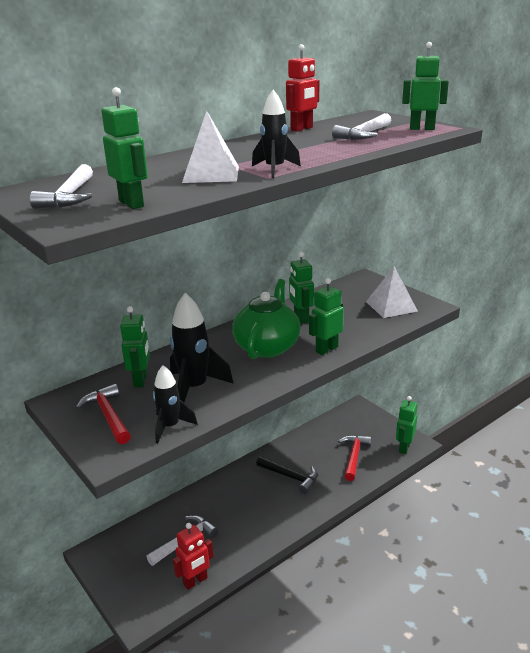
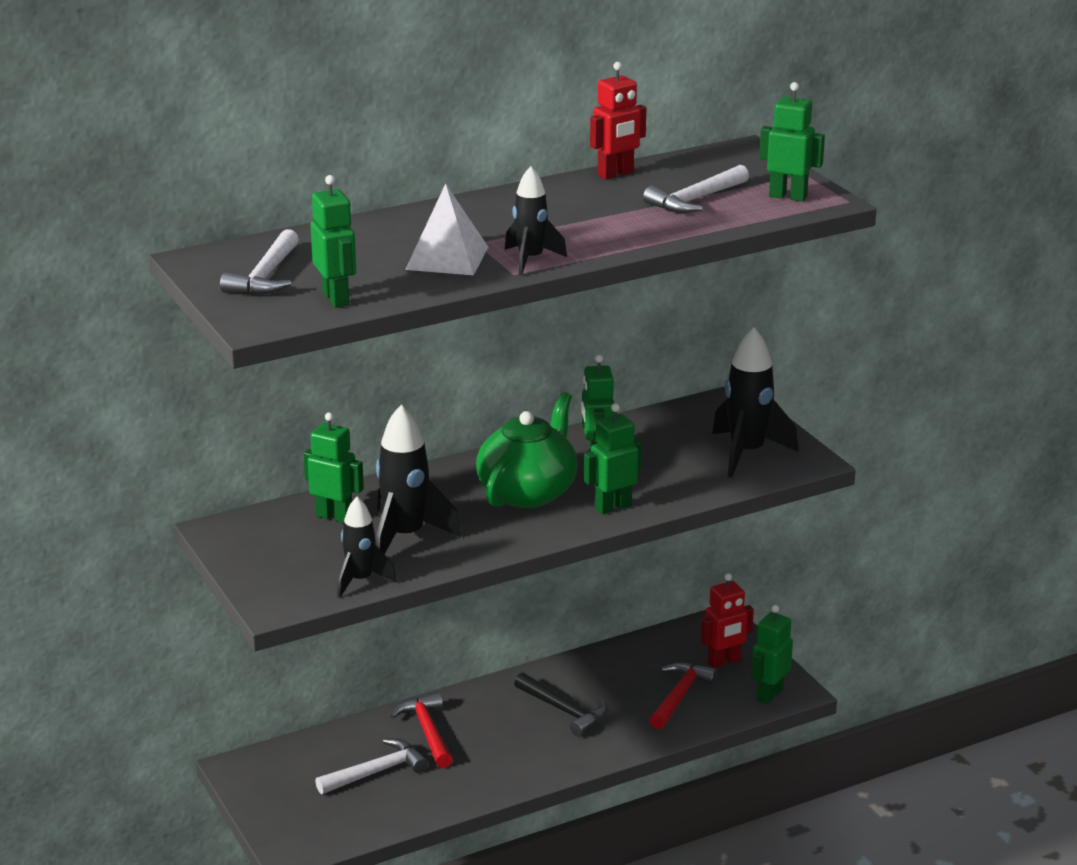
camera: 10 degrees right, 0 degrees up
red hammer [76,384,131,444] -> red hammer moved to [390,692,453,768]
green robot [120,306,150,387] -> green robot turned 75 degrees counterclockwise [303,412,364,523]
red robot [173,523,214,590] -> red robot moved to [701,573,754,668]
white pyramid [366,266,418,318] -> black rocket [712,327,798,478]

